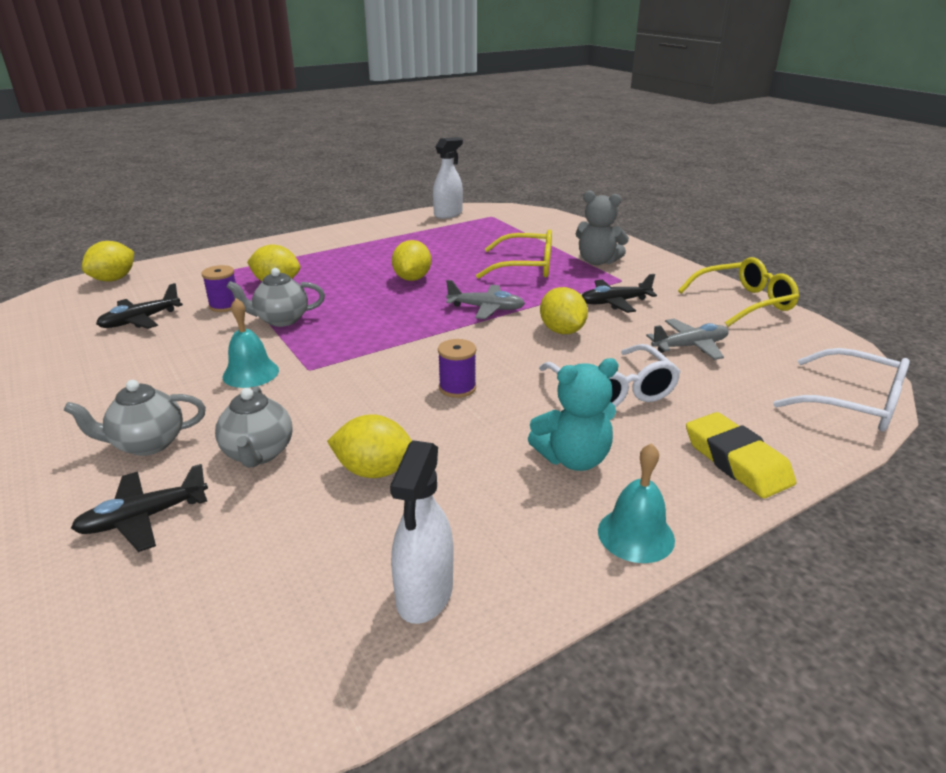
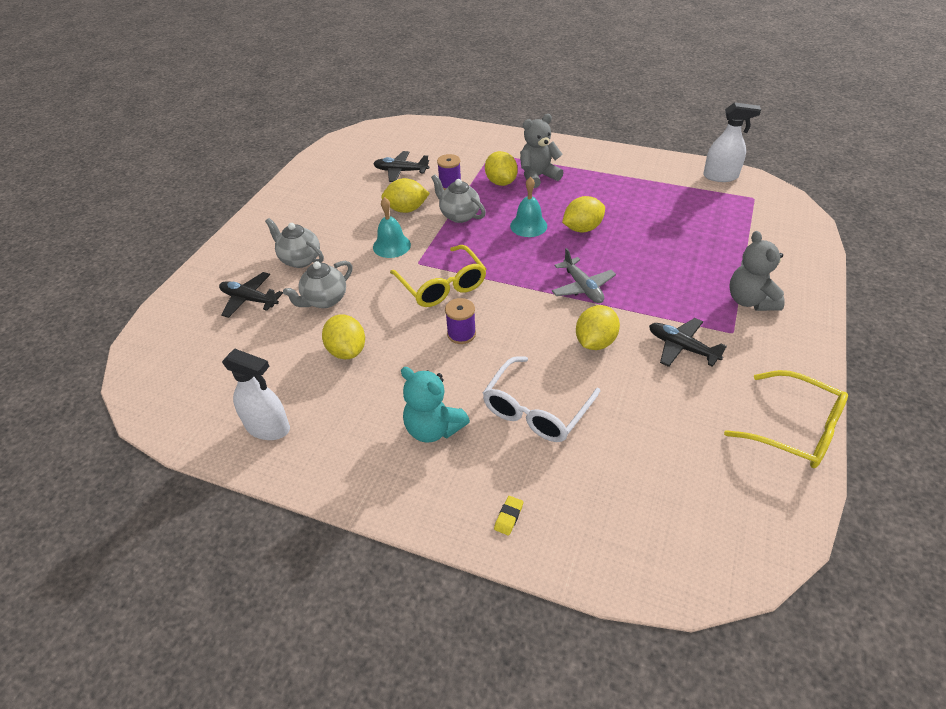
camera: 55 degrees right, 15 degrees up
yellow lemon [82,241,134,281] -> yellow lemon moved to [381,178,430,213]
white spray bottle [390,440,454,624] -> white spray bottle turned 135 degrees counterclockwise [222,349,290,440]
yellow glasses [476,229,552,279] -> yellow glasses moved to [390,245,486,307]
turquoise bell [598,443,675,563] -> turquoise bell moved to [510,177,547,237]
grey plane [646,319,729,360] -> none
yellow eraser [686,412,796,498] -> yellow eraser [494,496,523,535], size x0.42
white glasses [773,348,910,432] -> none
none -> grey teddy bear [520,114,564,188]

